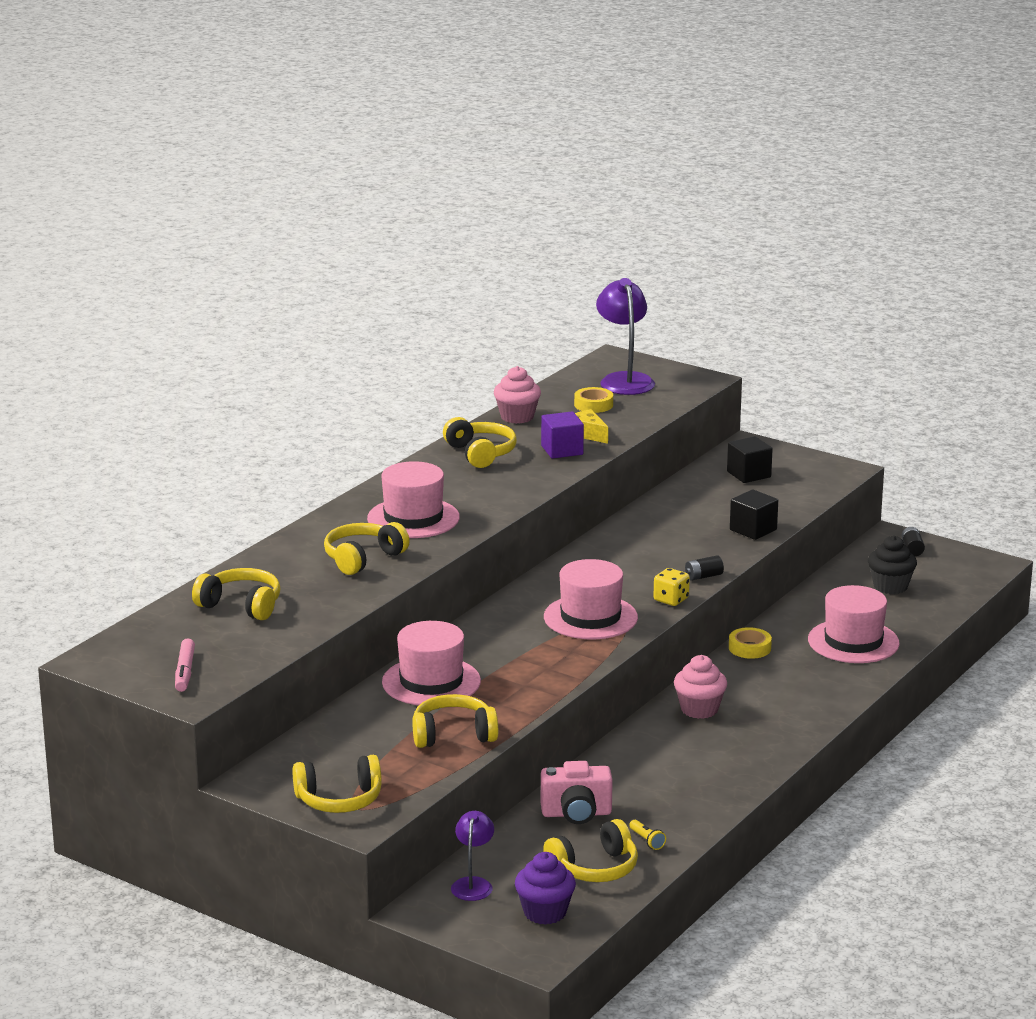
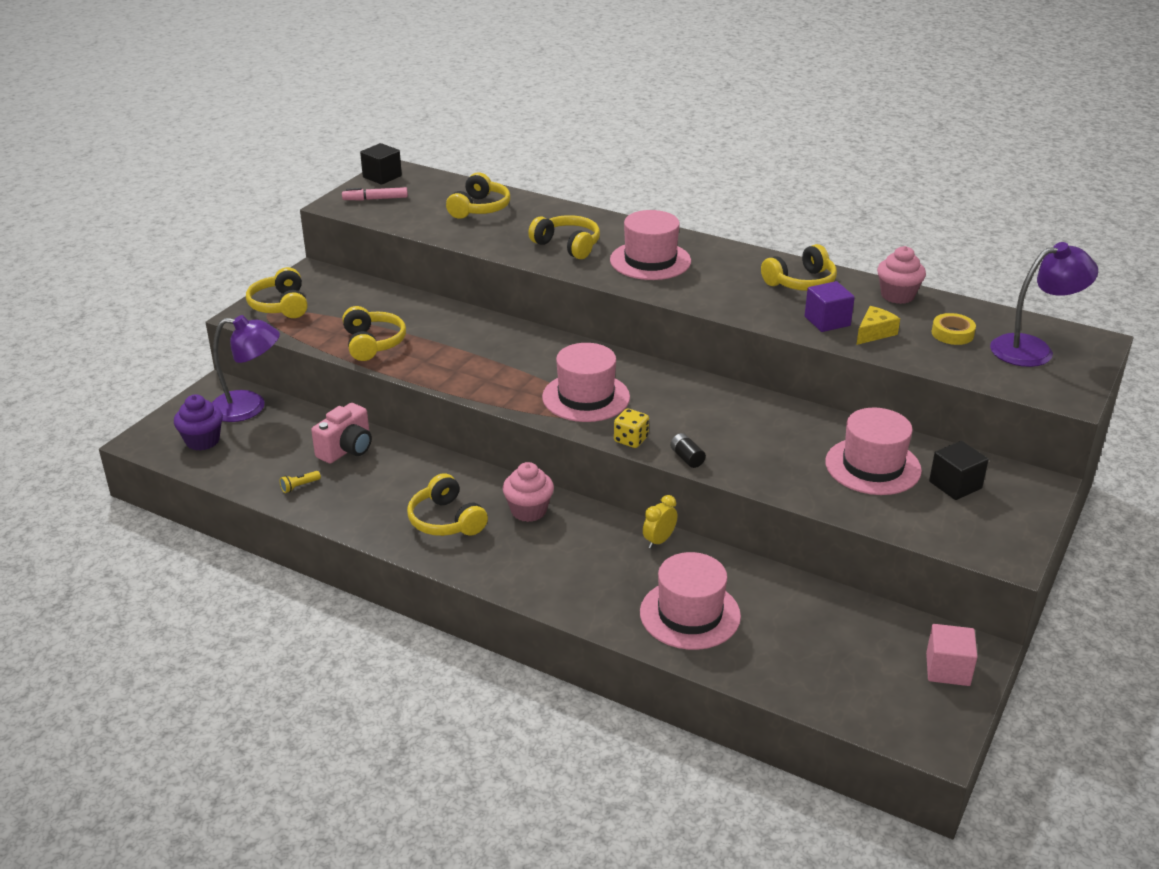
camera: 85 degrees right, 10 degrees up
pink hat [382,621,481,705] -> pink hat moved to [825,408,922,495]
purple lamp [451,811,494,901] -> purple lamp [212,315,280,422], size x1.71
pink camera [541,761,613,824] -> pink camera turned 135 degrees counterclockwise [311,403,372,464]
yellow headphones [543,819,638,882] -> yellow headphones moved to [407,473,488,536]
yellow tape [729,627,772,659] -> yellow clock [643,495,677,549]
black cube [730,489,778,540] -> black cube moved to [360,143,402,185]
black cupcake [868,535,917,594] -> none
black battery [902,527,925,556] -> pink cube [926,624,978,686]

